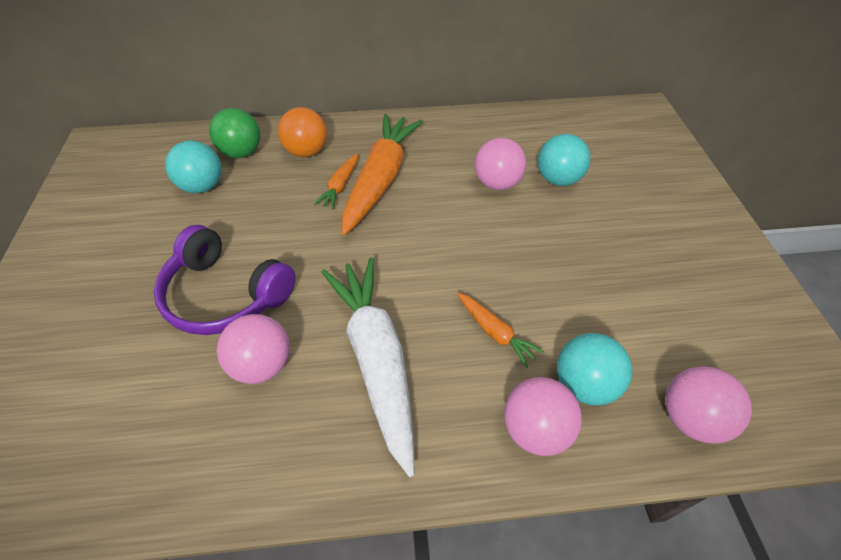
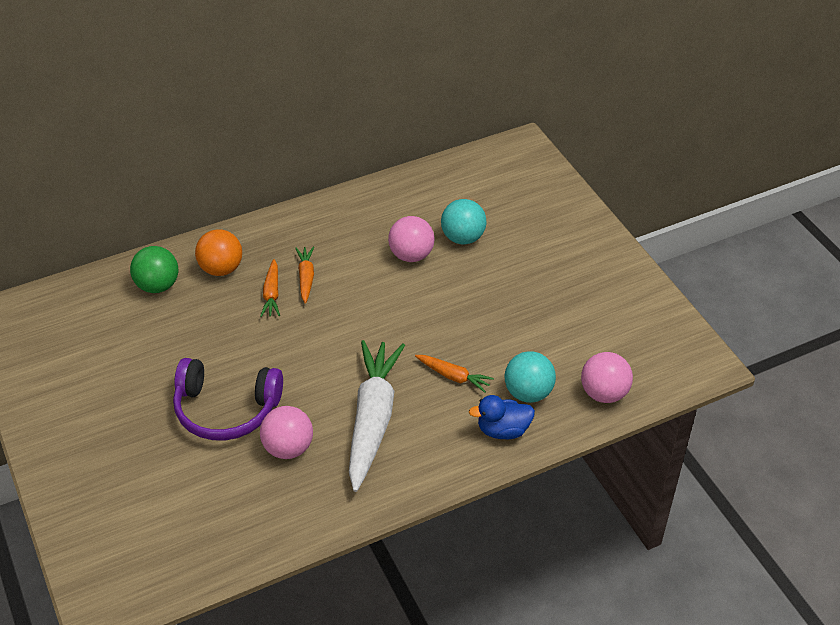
camera: 20 degrees left, 5 degrees down
turquoise ball [165,141,222,193] -> none
white carrot [322,257,415,477] -> white carrot turned 45 degrees clockwise [349,340,405,492]
orange carrot [342,114,423,235] -> orange carrot [295,247,314,304], size x0.46
pink ball [504,377,582,456] -> blue duck [468,395,535,439]

